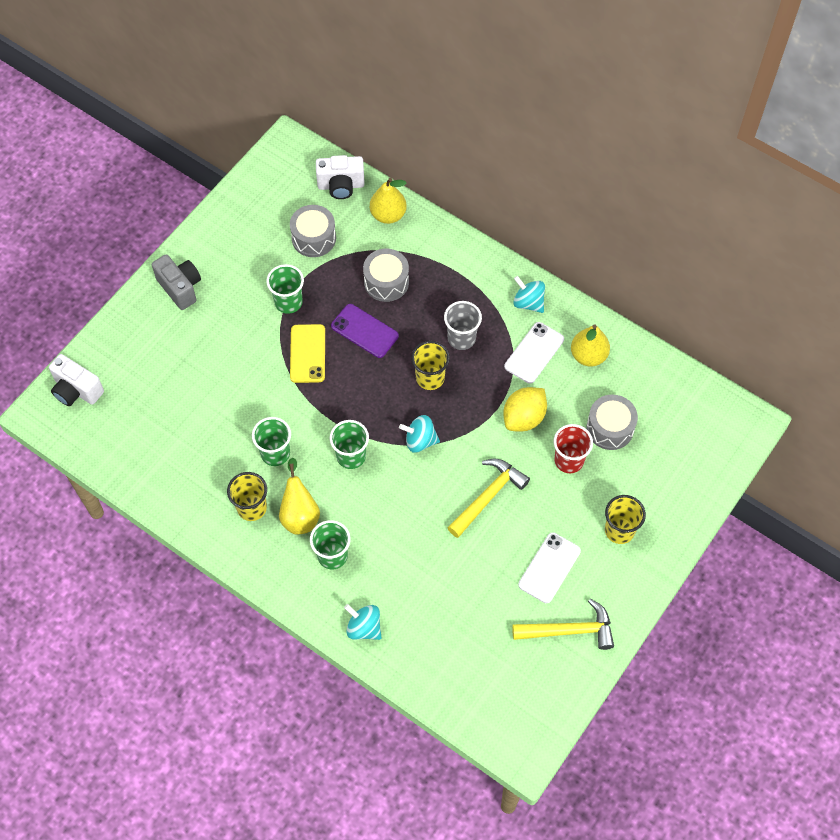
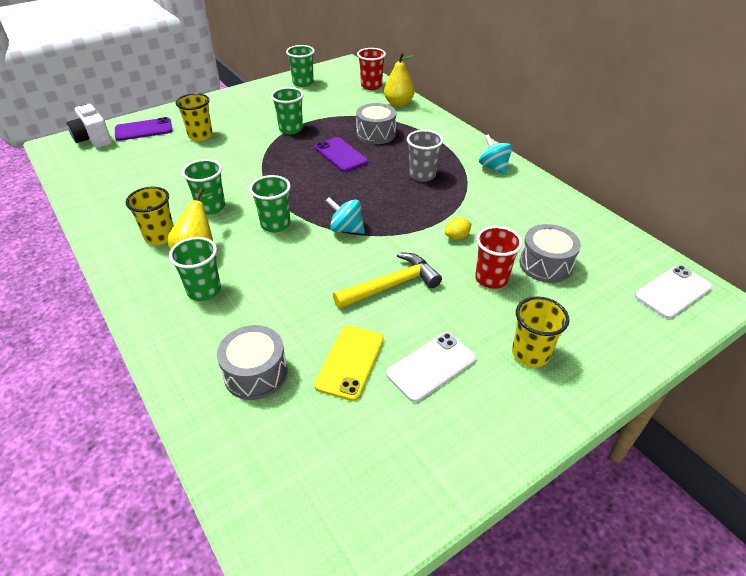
camera: 20 degrees right, 20 degrees down
grey camera [152,254,201,310] -> none
grey drum [290,205,336,257] -> grey drum moved to [217,325,288,400]
yellow phone [290,324,325,383] -> yellow phone moved to [314,325,384,401]
white camera [316,155,365,199] -> red cup [357,48,386,90]
turquoise spinning top [344,604,382,640] -> none
yellow cup [411,341,450,390] -> yellow cup moved to [176,93,213,141]
yellow lemon [503,387,547,432] -> yellow lemon [445,217,472,240], size x0.52
white phone [504,322,564,384] -> white phone moved to [635,265,712,319]
yellow hammer [512,599,614,650] -> none
yellow pear [571,325,610,367] -> none
none -> purple phone [115,117,173,141]
none -> green cup [286,45,315,87]

